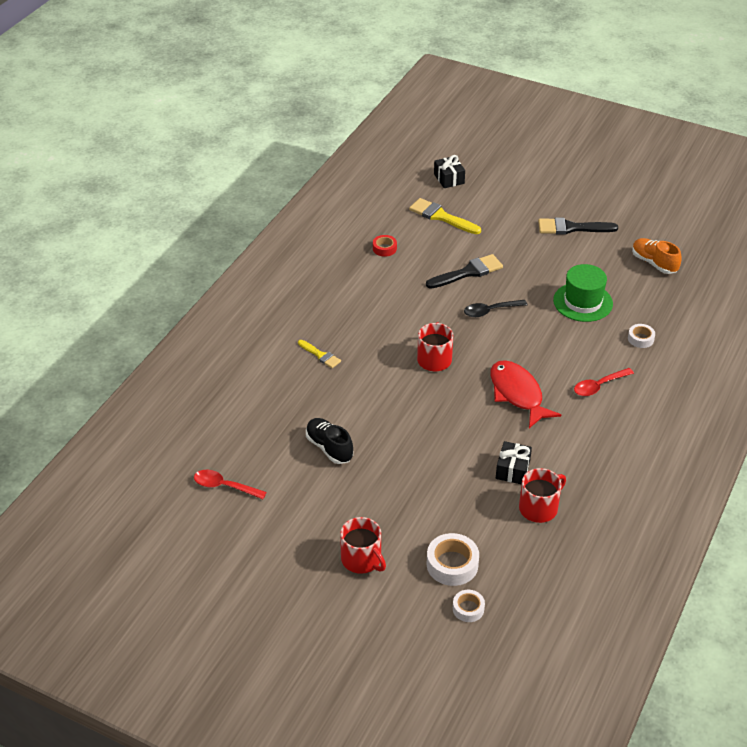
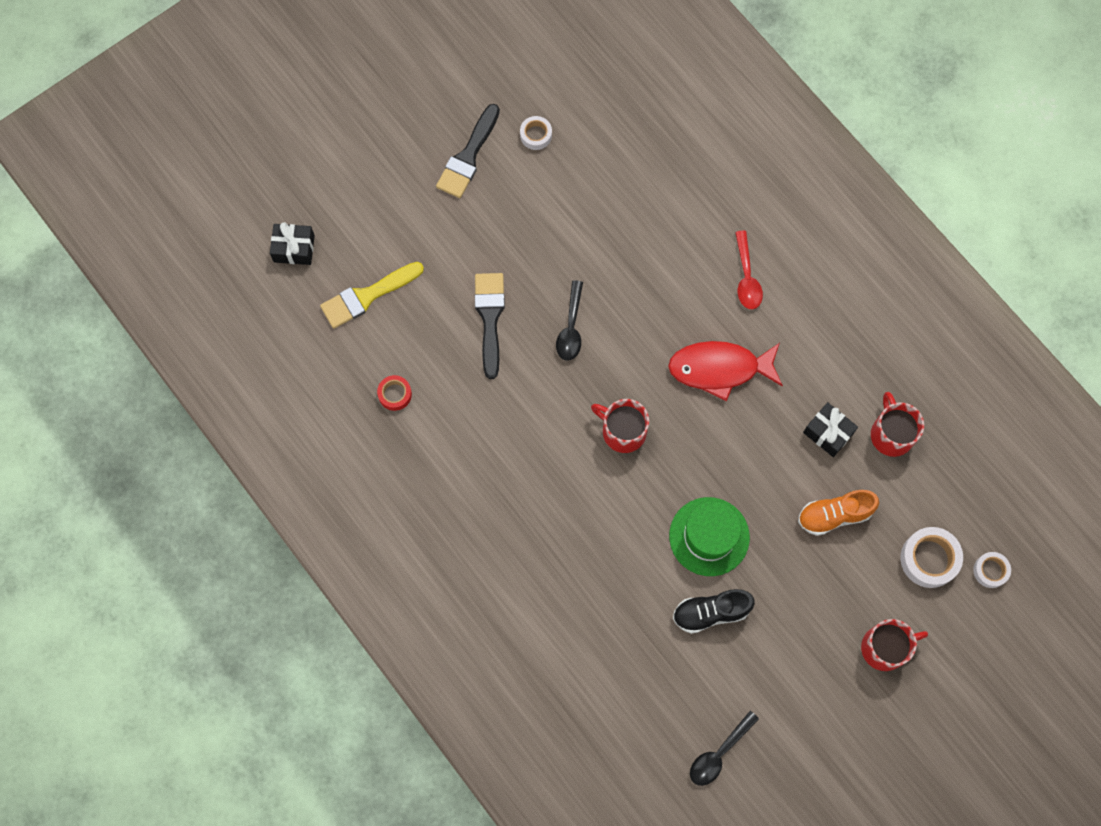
camera: 65 degrees left, 30 degrees up
red spoon [194,470,267,499] -> black spoon [690,711,759,786]
yellow brush [298,340,341,368] -> none
green hat [553,264,613,322] -> green hat moved to [669,497,750,576]
white tape [628,324,655,348] -> white tape moved to [520,116,552,150]
orange shoe [632,238,681,274] -> orange shoe moved to [798,490,879,536]

